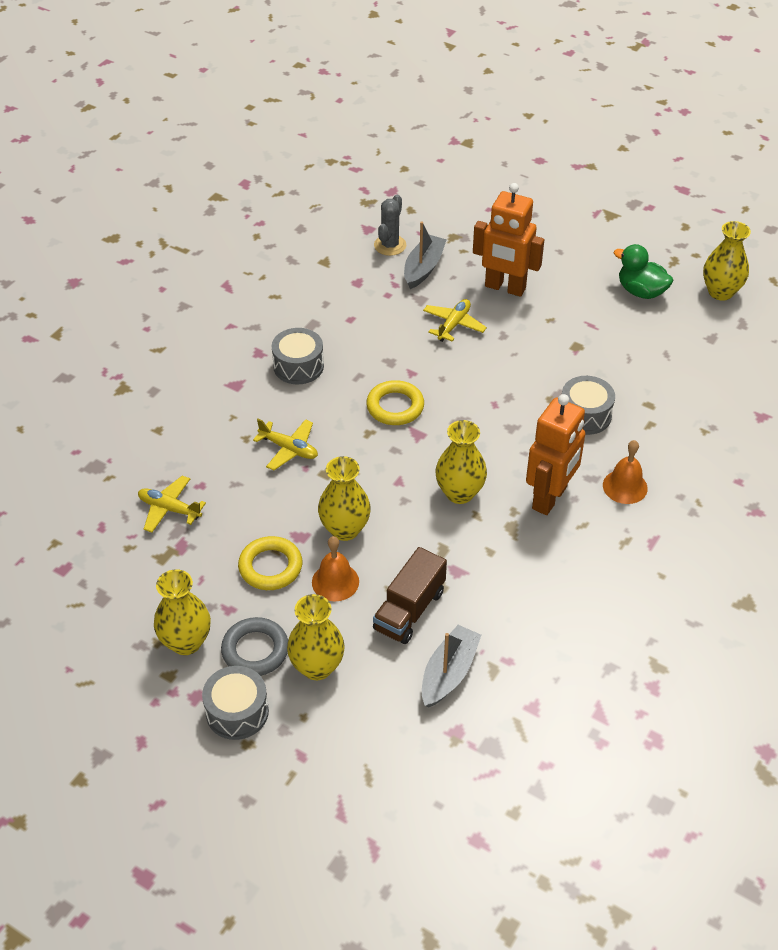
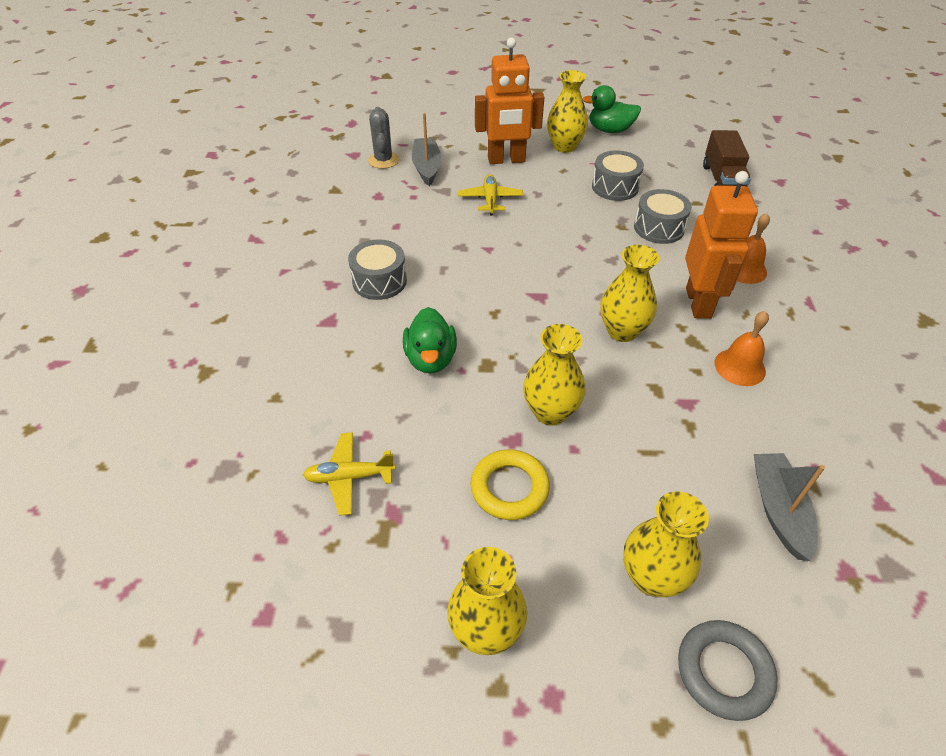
camera: 30 degrees left, 0 degrees up
grey drum [202,666,269,740] -> grey drum moved to [592,150,644,201]
grey ring [221,617,288,676] -> grey ring moved to [678,620,778,721]
yellow plane [253,419,318,470] -> green duck [403,307,457,373]
orange bell [312,536,359,601] -> orange bell moved to [714,311,769,386]
yellow ring [366,380,424,425] -> none
brown truck [373,547,447,644] -> brown truck moved to [703,130,751,187]
yellow vase [703,221,751,301] -> yellow vase moved to [547,70,588,153]

